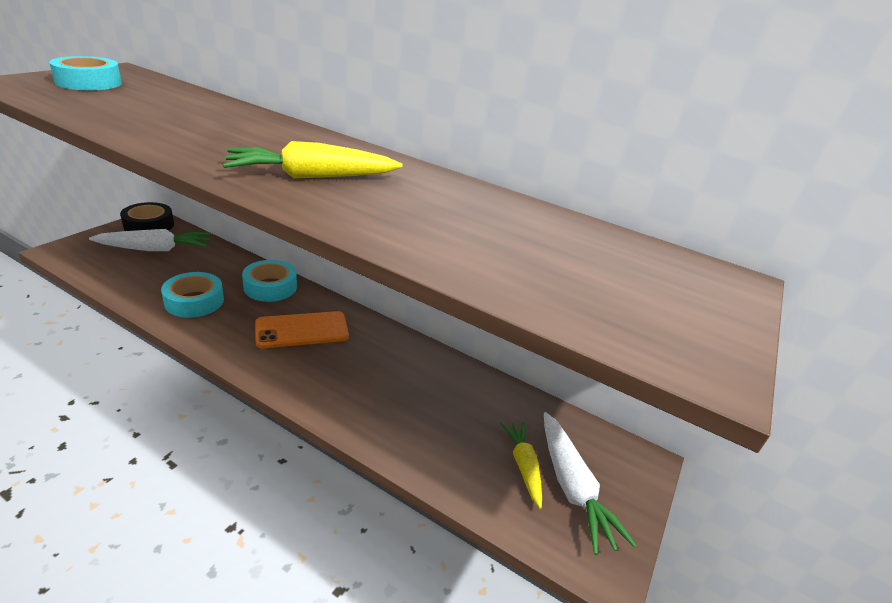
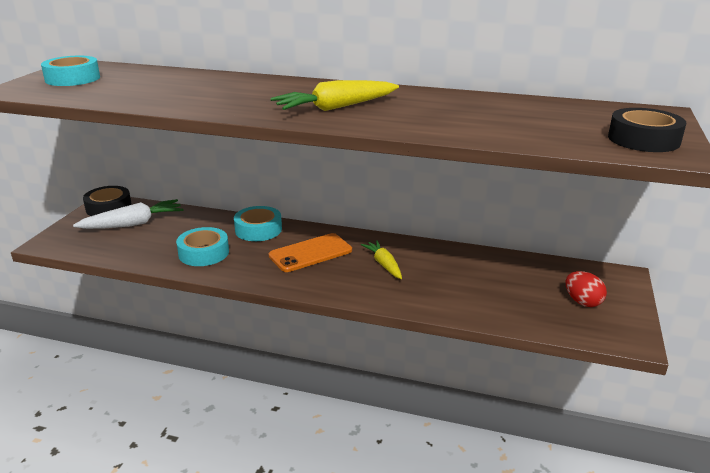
camera: 10 degrees left, 5 degrees down
yellow carrot [501,422,542,509] -> yellow carrot moved to [361,240,402,279]
white carrot [544,412,637,555] -> red egg [565,271,607,307]
none -> black tape [608,108,686,152]

